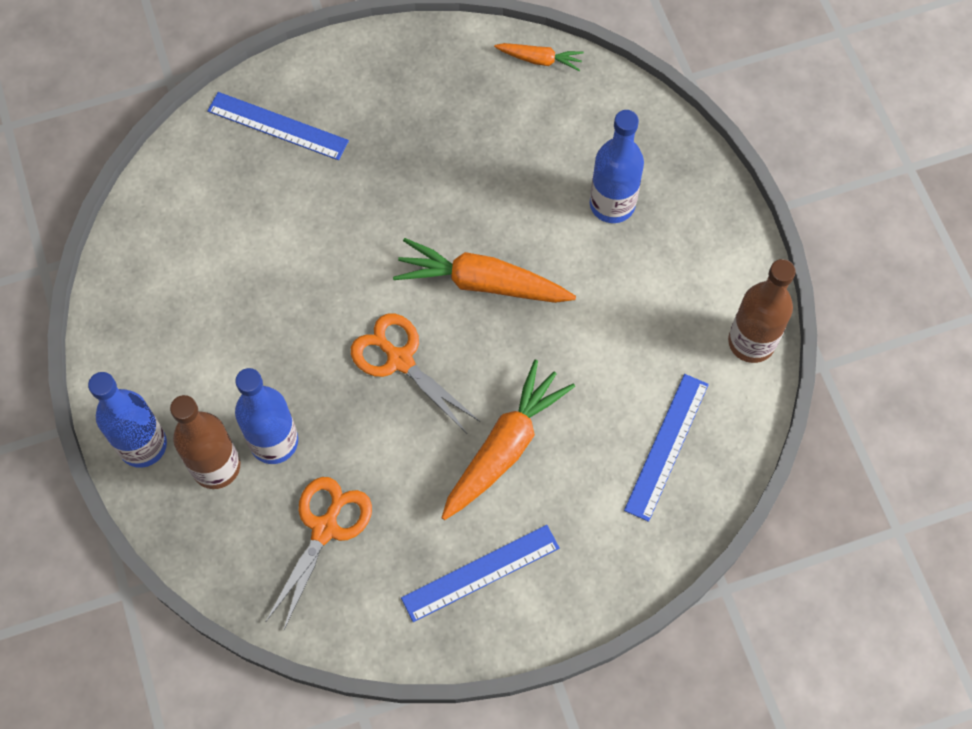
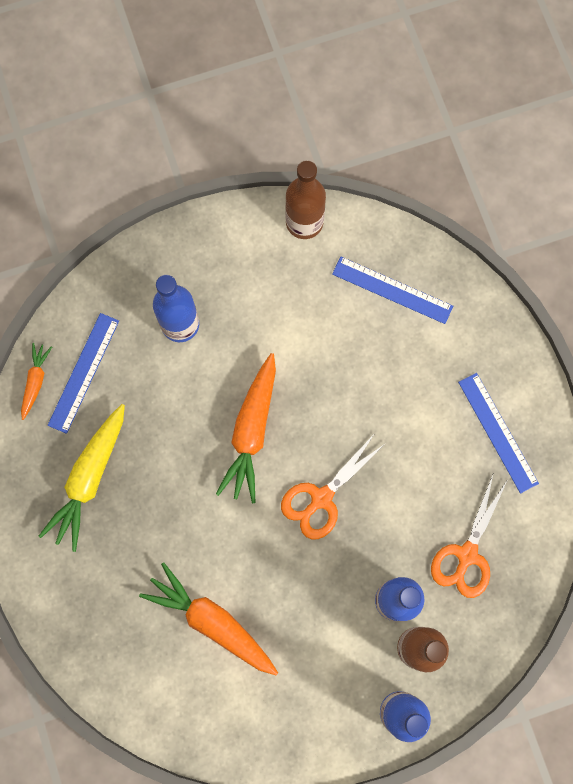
camera: 90 degrees left, 10 degrees up
blue ruler [207,92,349,160] -> blue ruler moved to [48,313,119,434]
orange scissors [266,477,372,631] -> orange scissors turned 90 degrees counterclockwise [431,475,507,598]
orange carrot [441,359,575,520] -> orange carrot moved to [139,563,278,675]
none -> yellow carrot [39,404,125,552]

